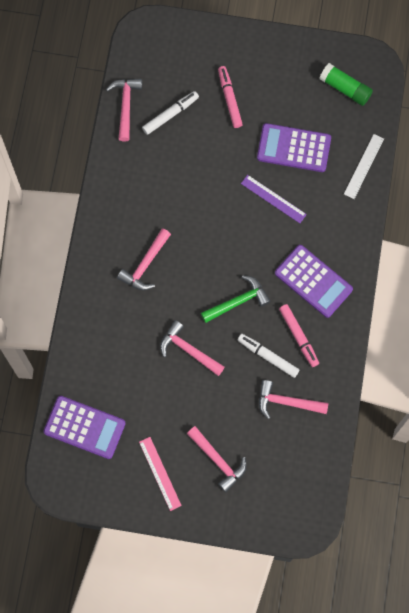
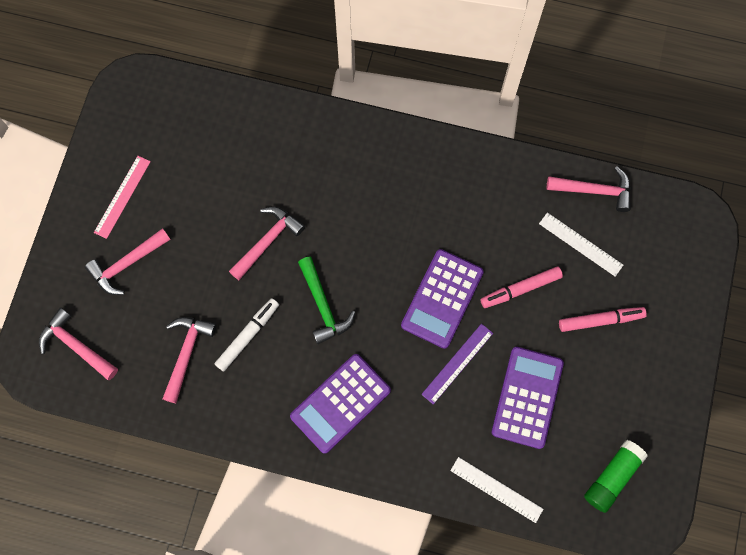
camera: 95 degrees right, 0 degrees up
purple calculator [44,396,126,459] -> purple calculator moved to [401,249,484,349]
pink hammer [117,228,171,290] -> pink hammer moved to [39,307,118,380]
pink ruler [139,437,182,511] -> pink ruler turned 45 degrees counterclockwise [94,156,151,239]
white marker [142,91,199,135] -> white ruler [539,212,623,277]
pink marker [279,304,319,367] -> pink marker moved to [480,266,563,308]

